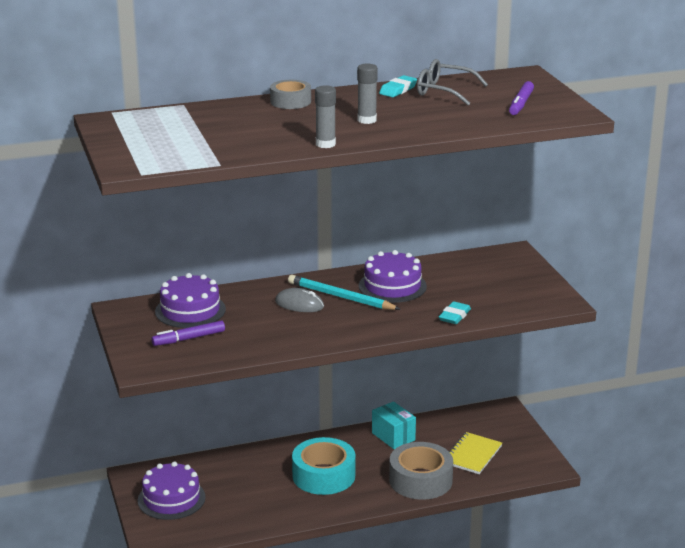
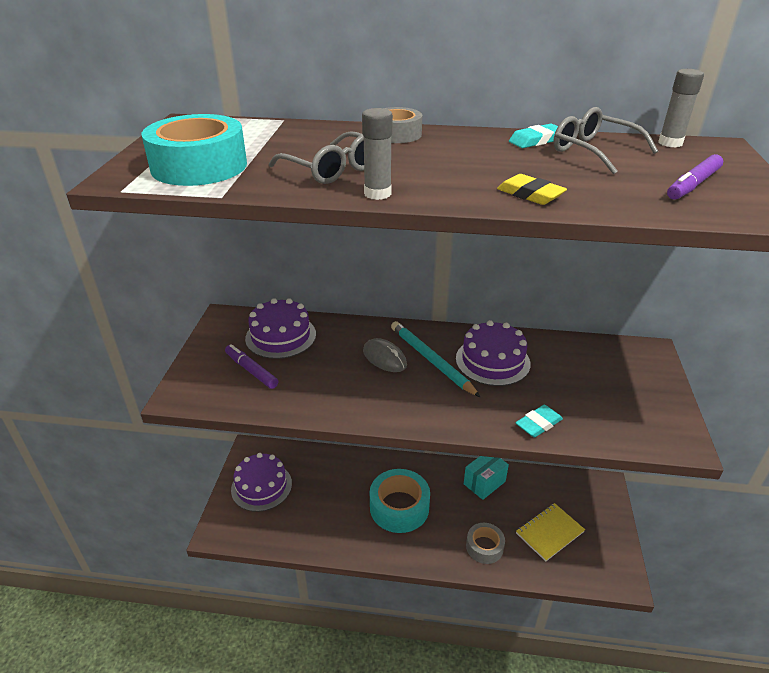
camera: 25 degrees right, 10 degrees up
purple marker [151,320,225,346] -> purple marker turned 45 degrees clockwise [225,344,278,389]
grey glue stick [357,64,378,124] -> grey glue stick moved to [658,69,704,147]
turquoise box [372,401,416,449] -> turquoise box turned 60 degrees clockwise [464,456,509,500]
grey tape [389,442,453,500] -> grey tape [466,523,505,564], size x0.59
none -> turquoise tape [142,114,247,186]
none -> grey glasses [269,131,364,184]
none -> yellow eraser [497,174,567,205]

